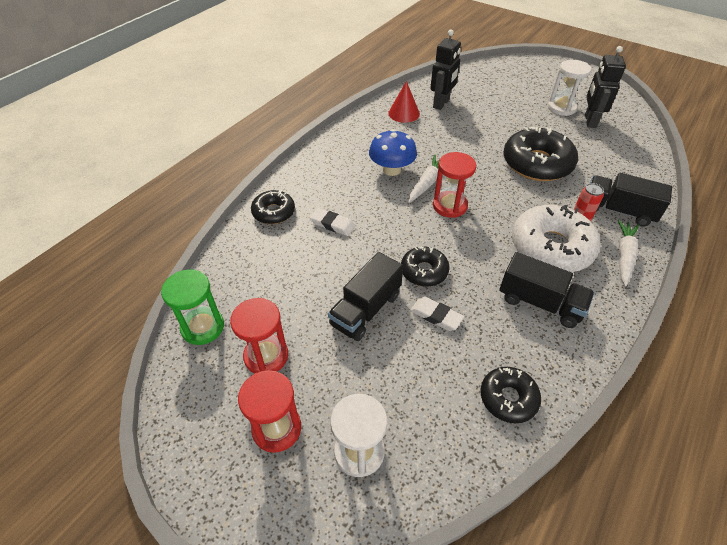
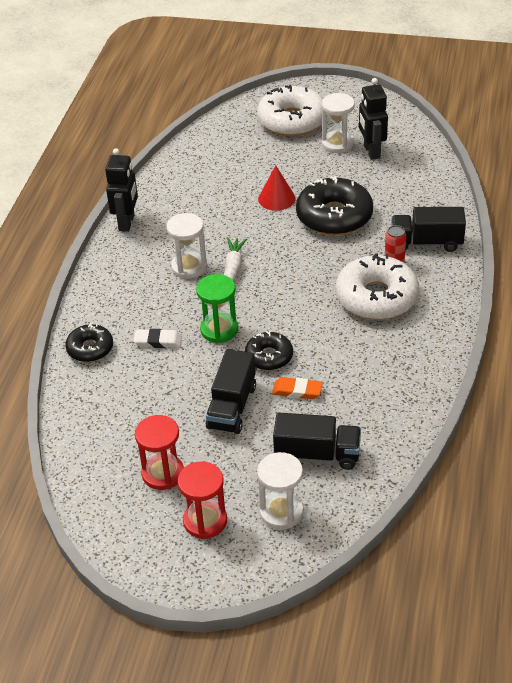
camera: 20 degrees left, 5 degrees down
green hourglass [161,269,224,345] -> green hourglass moved to [196,274,238,343]
blue mushroom [369,129,417,176] -> white hourglass [167,213,207,279]
red cone [388,81,420,123] -> red cone moved to [258,165,296,211]
white eraser [410,297,464,331] -> orange eraser [272,377,323,399]
black robot [430,30,461,110] -> black robot moved to [105,148,138,232]
red hourglass [433,152,476,218] -> none
black donut [481,367,541,423] -> none
black truck [499,252,595,328] -> black truck moved to [273,412,361,470]
white carrot [618,220,639,286] -> none
none -> white donut [257,85,327,136]

